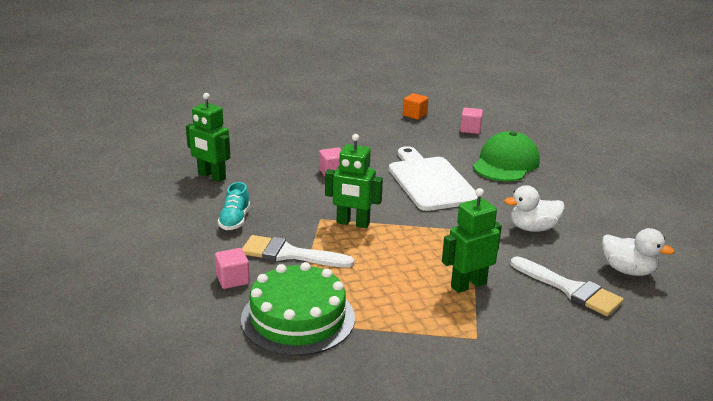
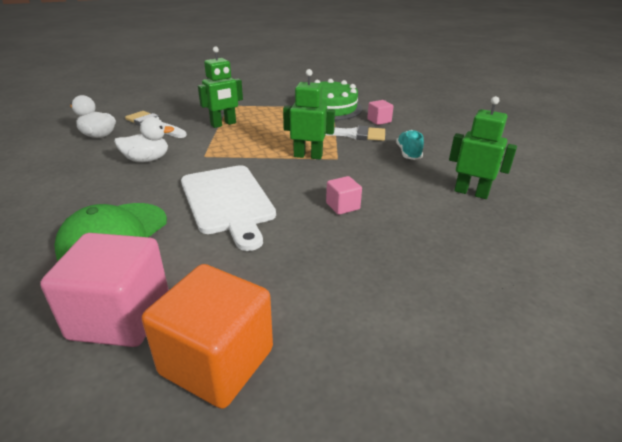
camera: 175 degrees right, 5 degrees up
orange cube [403,93,428,120] -> orange cube [142,264,273,409], size x2.07
pink cube [460,107,483,134] -> pink cube [40,233,169,347], size x2.07

